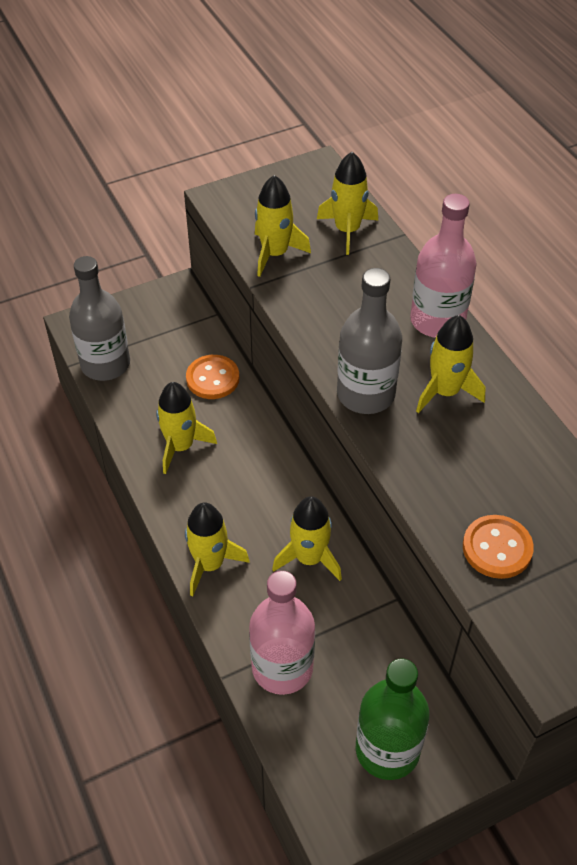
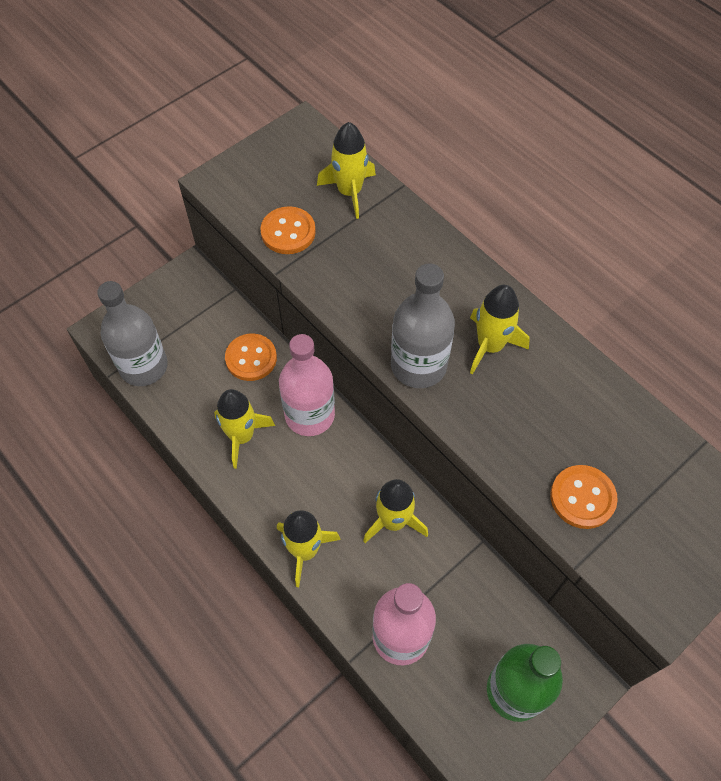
camera: 15 degrees left, 10 degrees up
yellow rocket [255,175,311,277] -> orange button [261,206,316,254]
pink bottle [410,194,477,338] -> pink bottle moved to [279,334,335,436]

